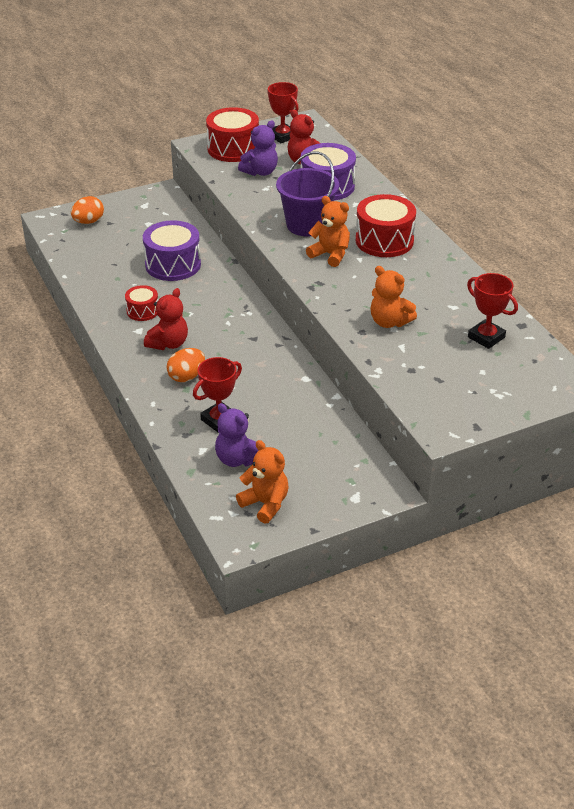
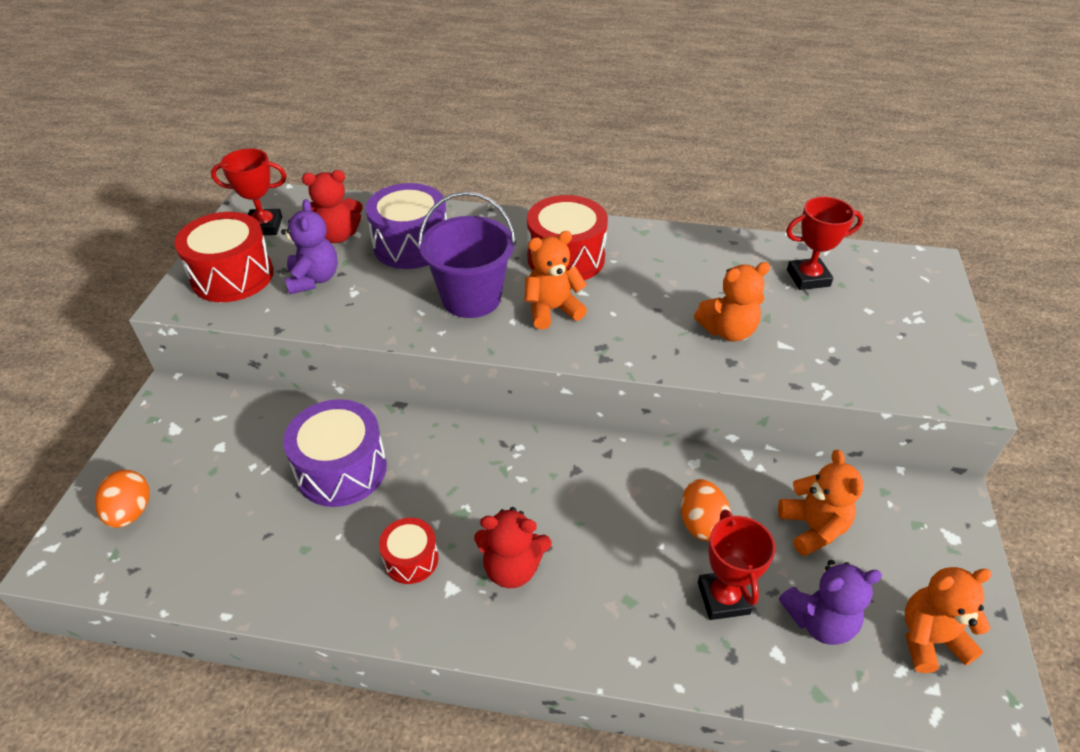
camera: 55 degrees left, 5 degrees up
red teddy bear [144,288,188,350] -> red teddy bear turned 120 degrees clockwise [474,507,551,588]
orange egg [166,348,205,382] -> orange egg moved to [681,479,731,541]
none -> orange teddy bear [778,450,863,556]

